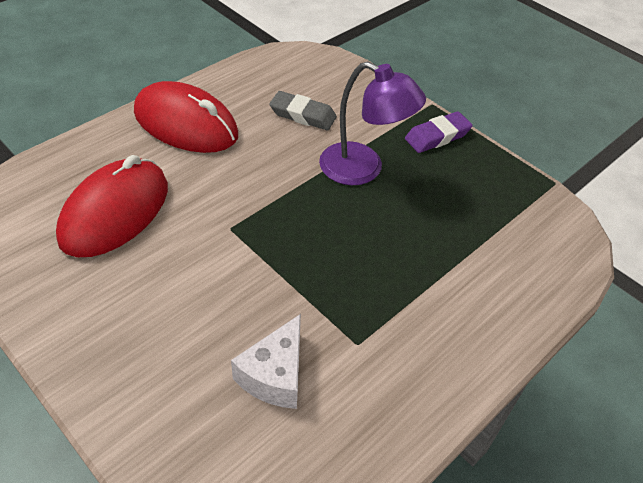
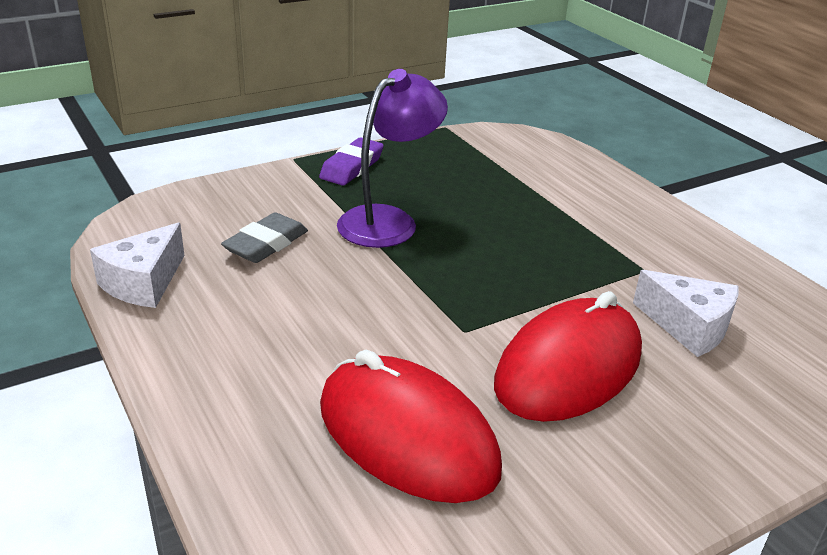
camera: 75 degrees left, 15 degrees down
red mouse [134,81,238,153] -> red mouse moved to [494,291,642,422]
purple eraser [405,111,473,153] -> purple eraser turned 45 degrees clockwise [319,137,384,186]
none -> white cheese [90,223,185,308]

